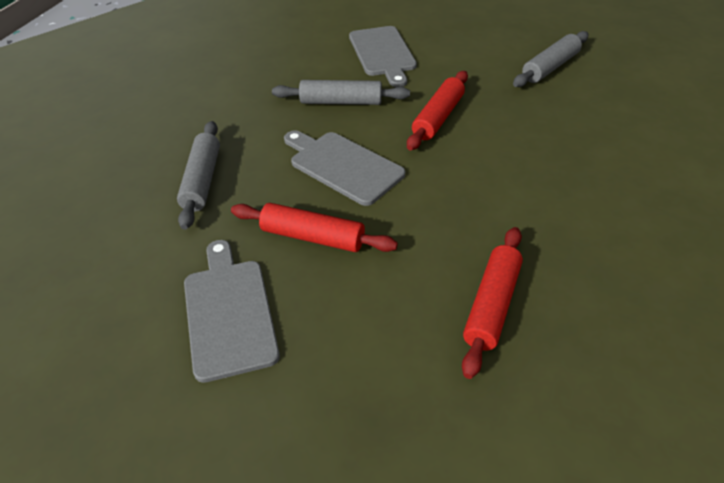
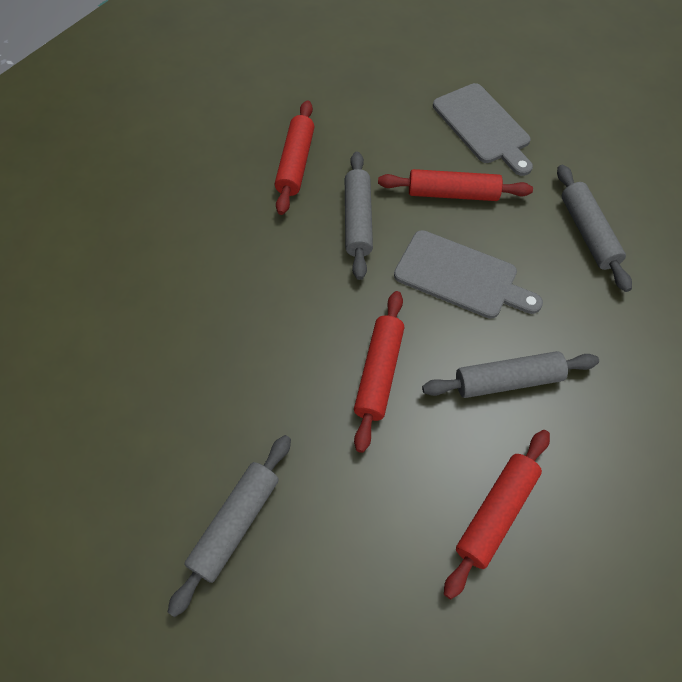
camera: 165 degrees right, 15 degrees up
grey cutting board [349,26,417,87] -> red rolling pin [444,430,550,599]
none -> grey rolling pin [345,152,373,280]

